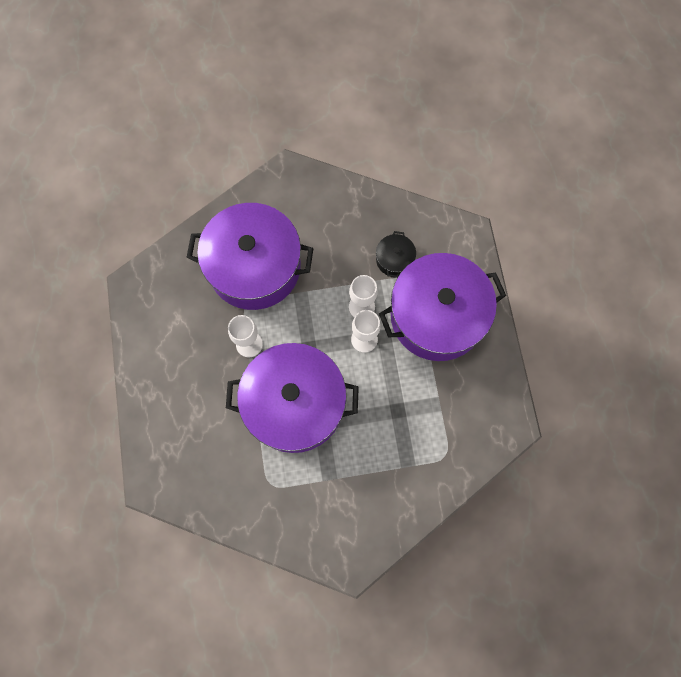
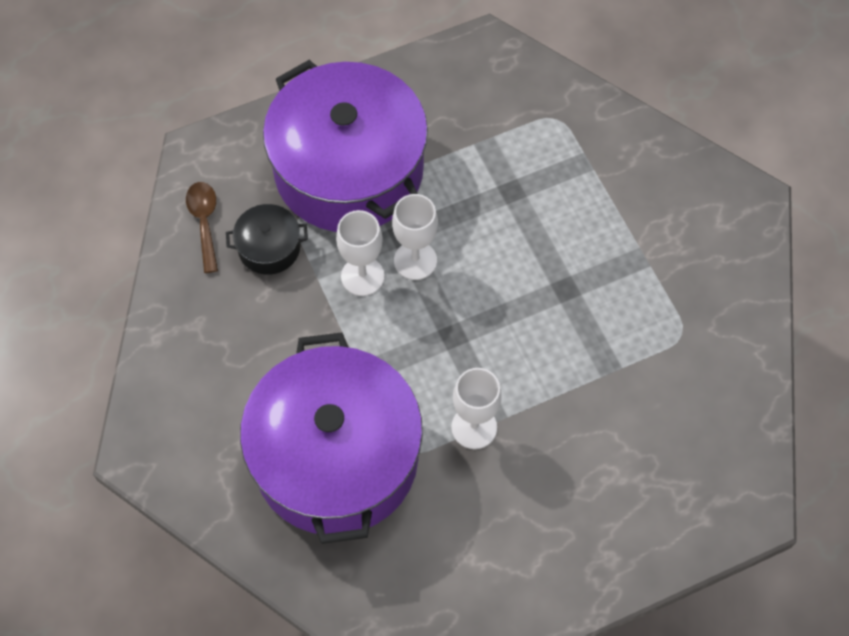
camera: 105 degrees left, 10 degrees down
purple pot [226,343,359,453] -> none
none -> brown spoon [186,182,218,273]

